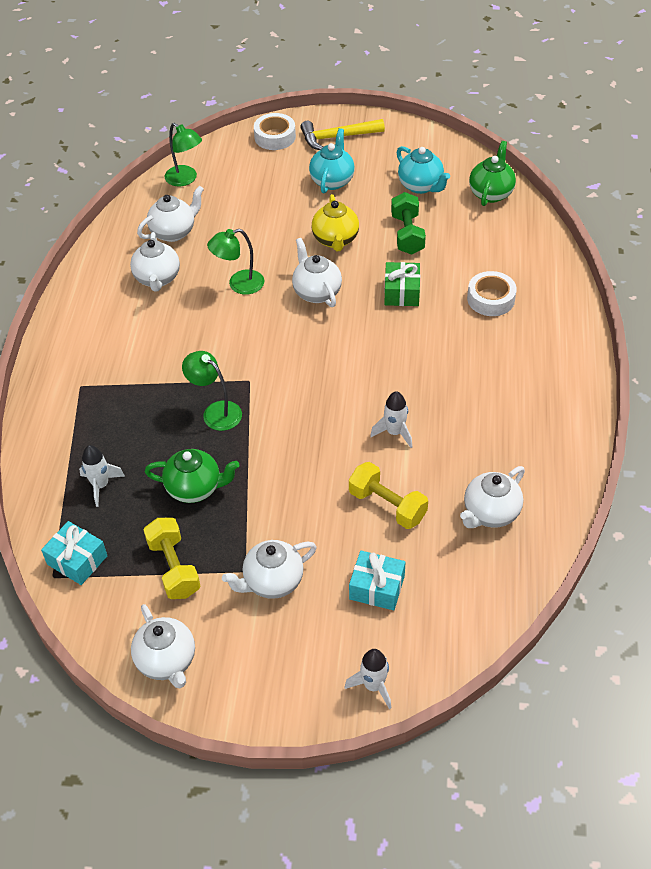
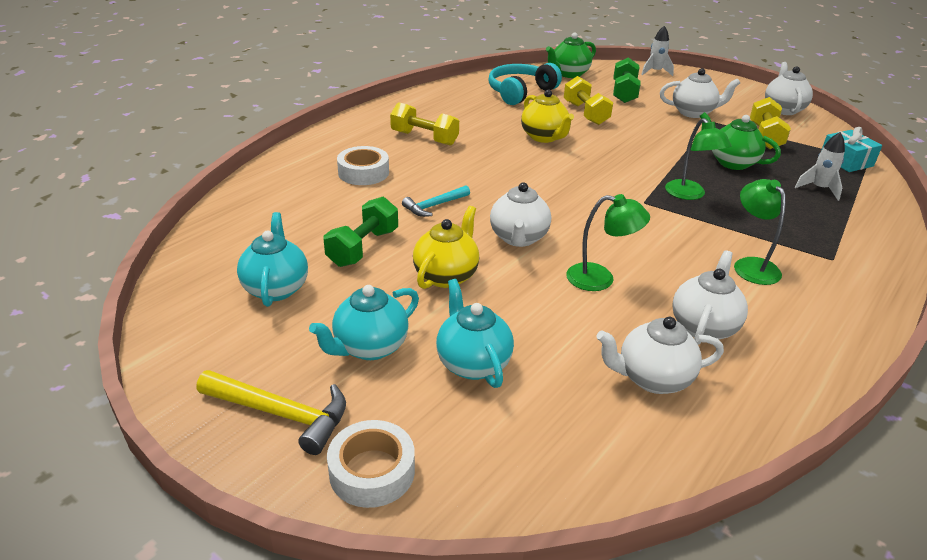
camera: 150 degrees left, 15 degrees down
green lamp [164,123,202,186] -> green lamp moved to [734,179,786,285]
turquoise gift [349,551,405,610] -> green dumbbell [613,57,641,103]
white rocket [370,391,412,448] -> yellow teapot [521,90,574,143]
green gift [384,262,420,306] -> turquoise hammer [402,185,470,217]
white teapot [460,466,525,528] -> turquoise headphones [488,63,562,105]
green teapot [469,141,516,206] -> green teapot moved to [546,33,596,78]
none -> yellow dumbbell [390,102,459,146]
none -> turquoise teapot [436,279,514,388]

